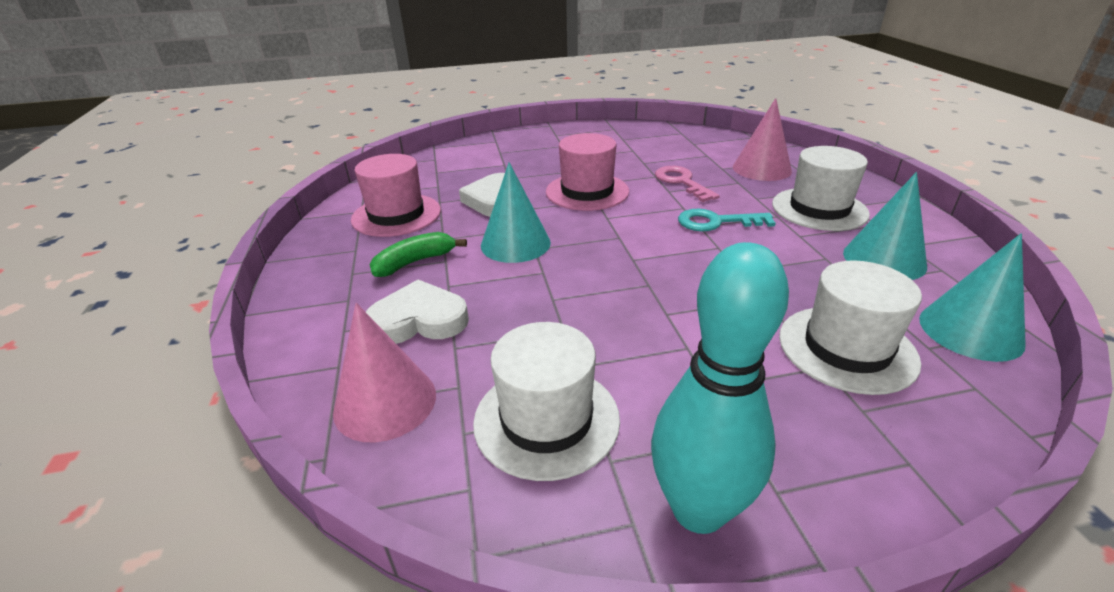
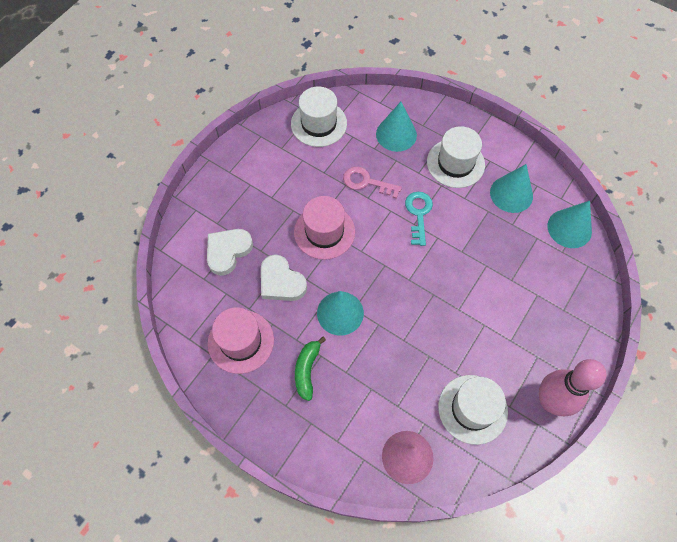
camera: 45 degrees left, 30 degrees up
white heart [366,280,469,344] -> white heart moved to [207,229,253,276]
turquoise bowling pin [651,242,789,534] -> pink bowling pin [539,359,607,416]
turquoise key [678,209,776,231] -> turquoise key turned 135 degrees clockwise [405,192,433,246]
pink cone [733,98,792,181] -> turquoise cone [376,102,417,152]
white hat [779,260,922,395] -> white hat moved to [291,86,347,147]

